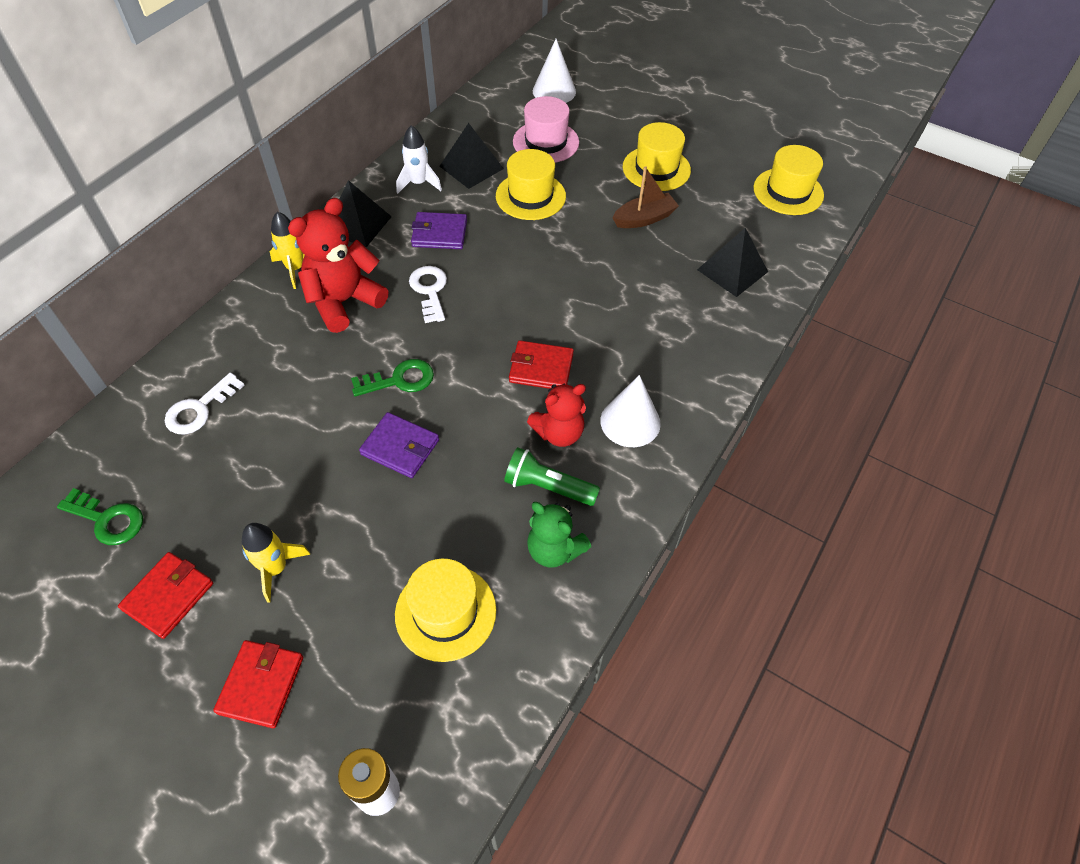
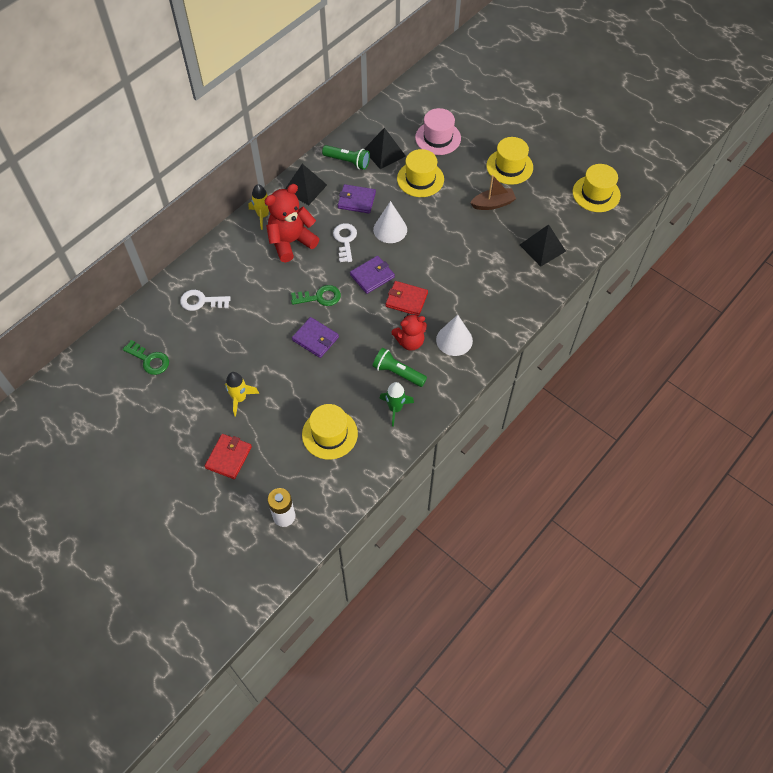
camera: 10 degrees right, 5 degrees up
red wallet [118,552,213,639] -> none
white key [165,373,244,435] -> white key turned 45 degrees clockwise [180,290,231,311]
white rocket [396,125,442,194] -> green flashlight [322,145,370,170]
green teddy bear [527,502,591,568] -> green rocket [379,382,414,427]
white cone [533,39,576,103] -> white cone moved to [373,201,407,243]
none -> purple wallet [350,256,395,294]

